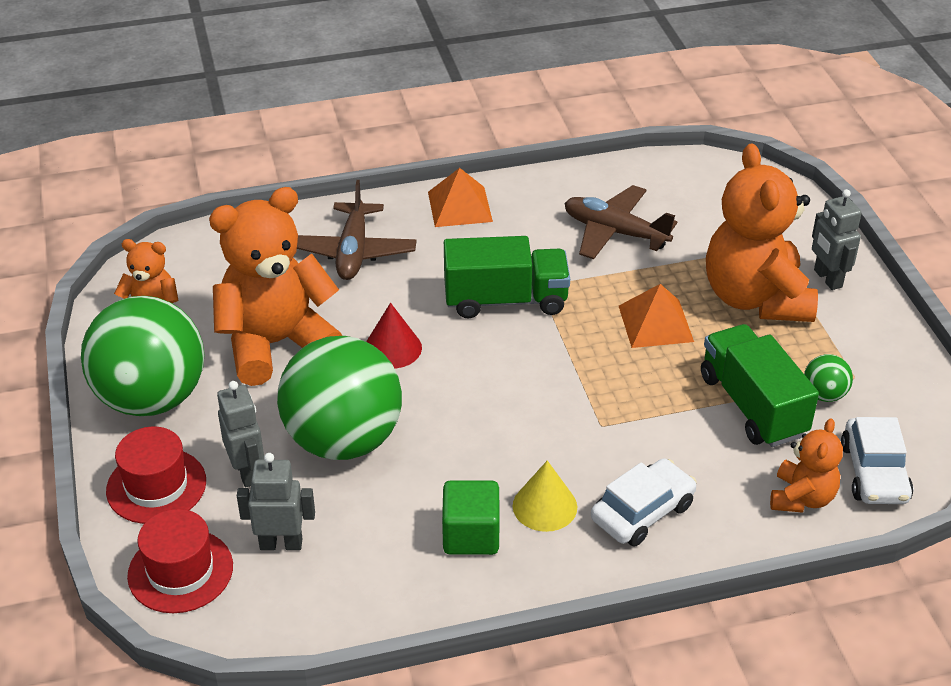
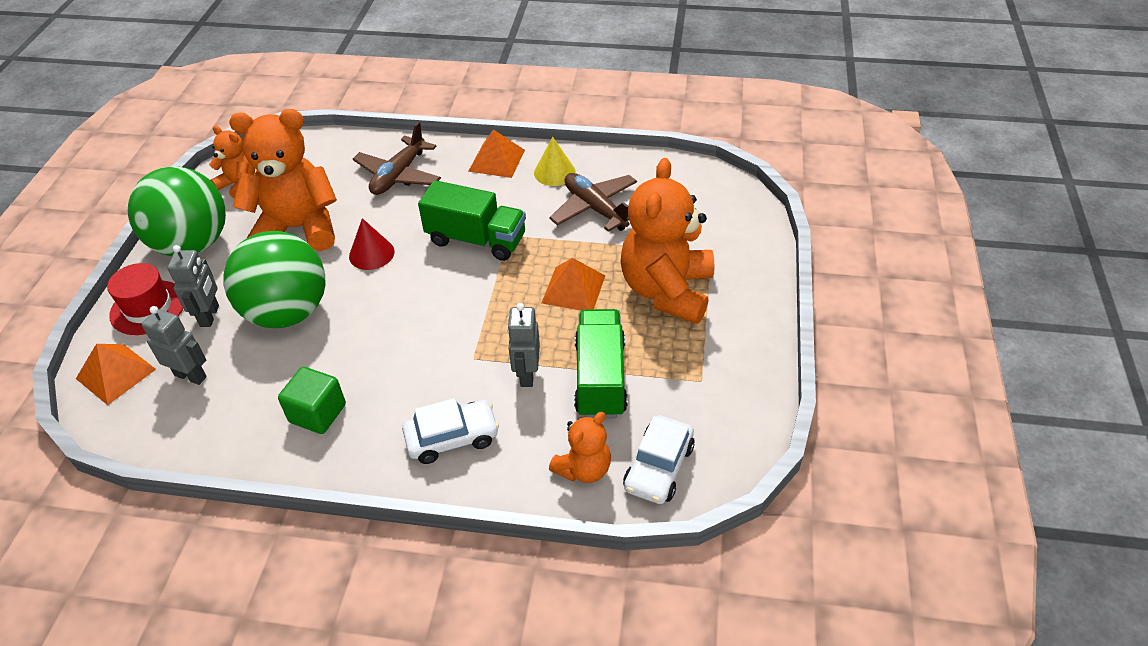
camera: 25 degrees right, 5 degrees up
red hat [127,509,233,613] -> orange pyramid [76,344,156,405]
yellow cone [513,461,577,532] -> yellow cone moved to [534,137,576,186]
green ball [804,354,853,402] -> none
grey robot [812,189,862,290] -> grey robot moved to [507,303,540,387]

